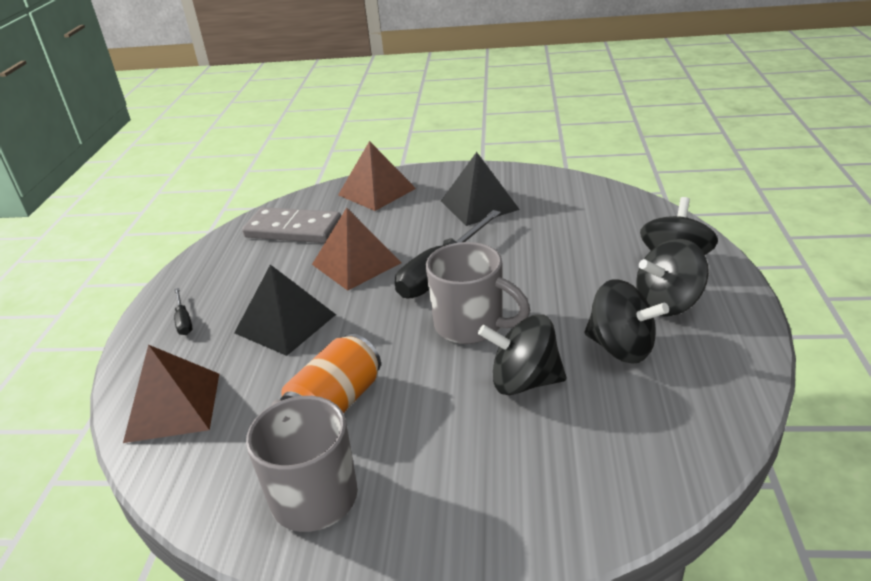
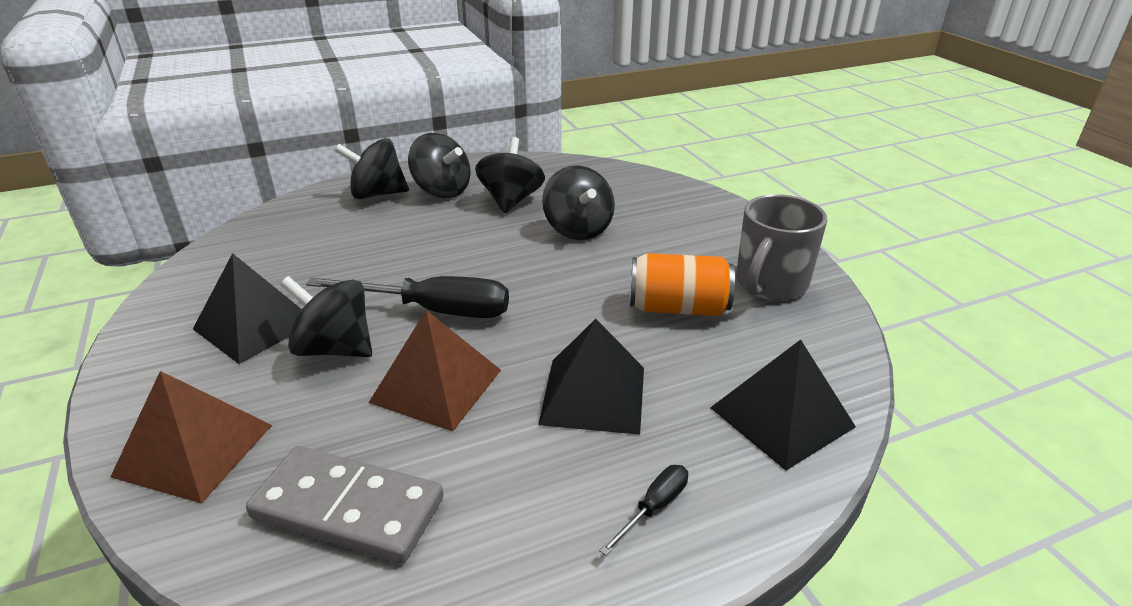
camera: 120 degrees left, 0 degrees up
brown pyramid [123,345,219,443] -> black pyramid [710,339,856,471]
grey domino [242,207,341,243] -> grey domino turned 60 degrees counterclockwise [246,446,444,563]
grey mug [426,242,530,344] -> none
none -> black spinning top [280,276,372,357]

